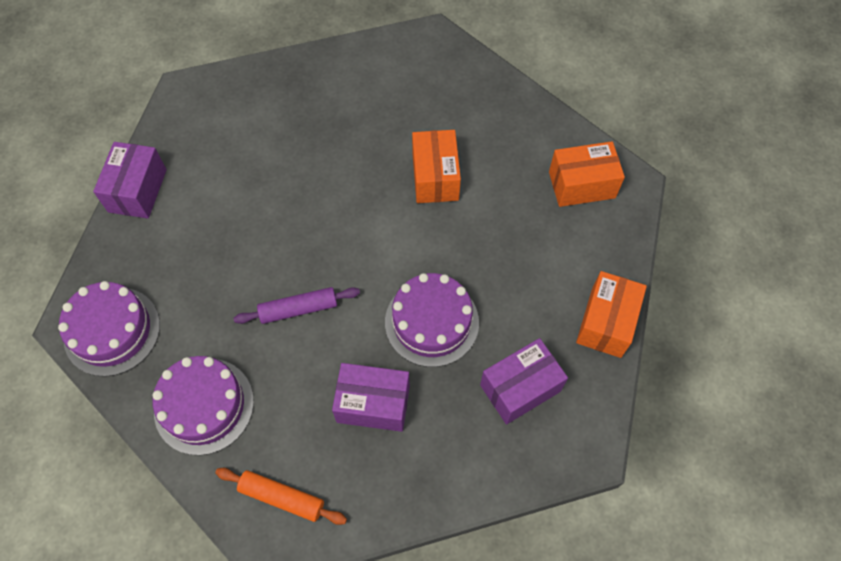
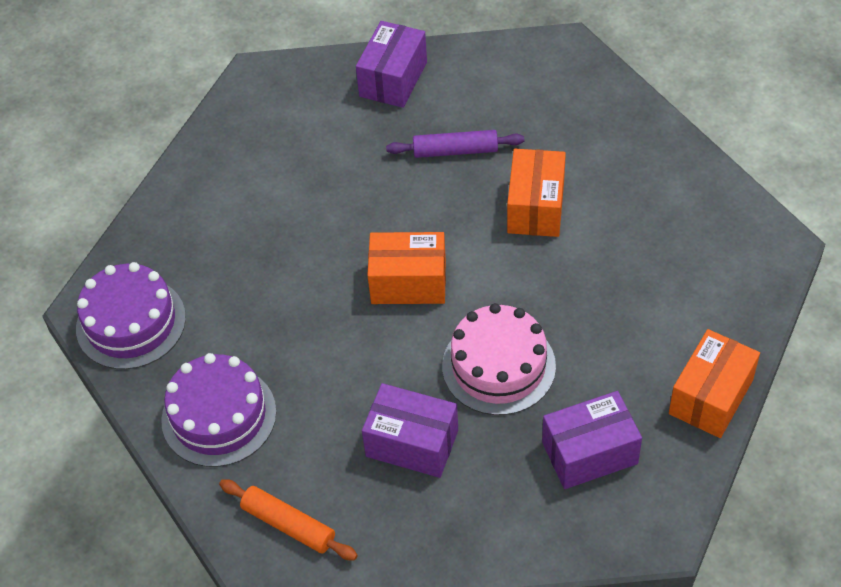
camera: 15 degrees right, 10 degrees down
purple box [93,142,167,218] -> purple box moved to [356,21,427,108]
purple rolling pin [234,287,360,324] -> purple rolling pin moved to [386,130,524,158]
purple cake [385,273,479,367] -> pink cake [442,303,556,415]
orange box [549,141,625,207] -> orange box moved to [367,232,446,304]

